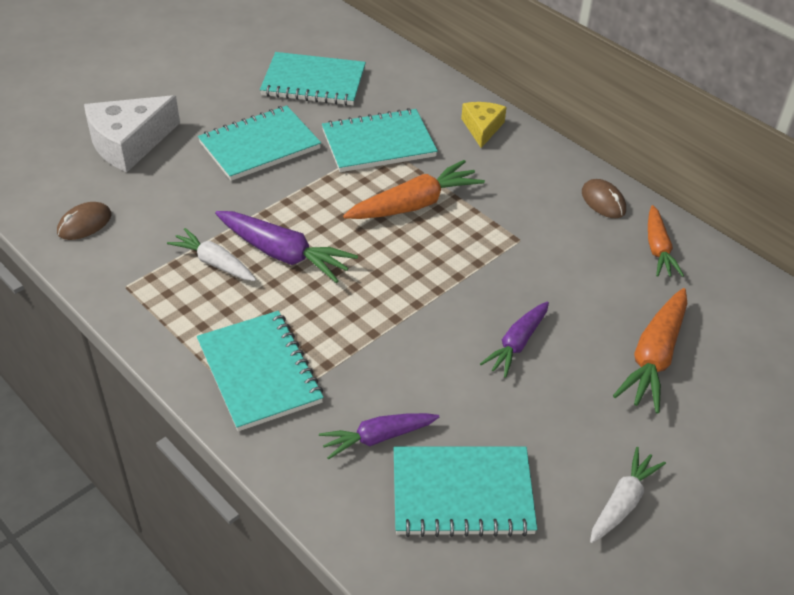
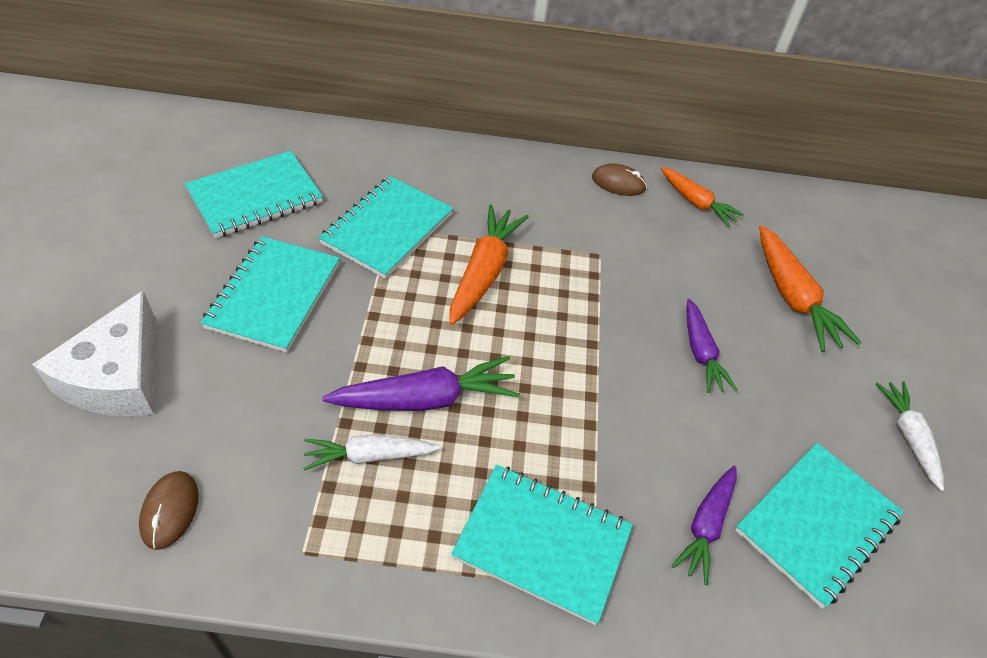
camera: 45 degrees left, 5 degrees up
yellow cheese [461,102,507,148] -> none

